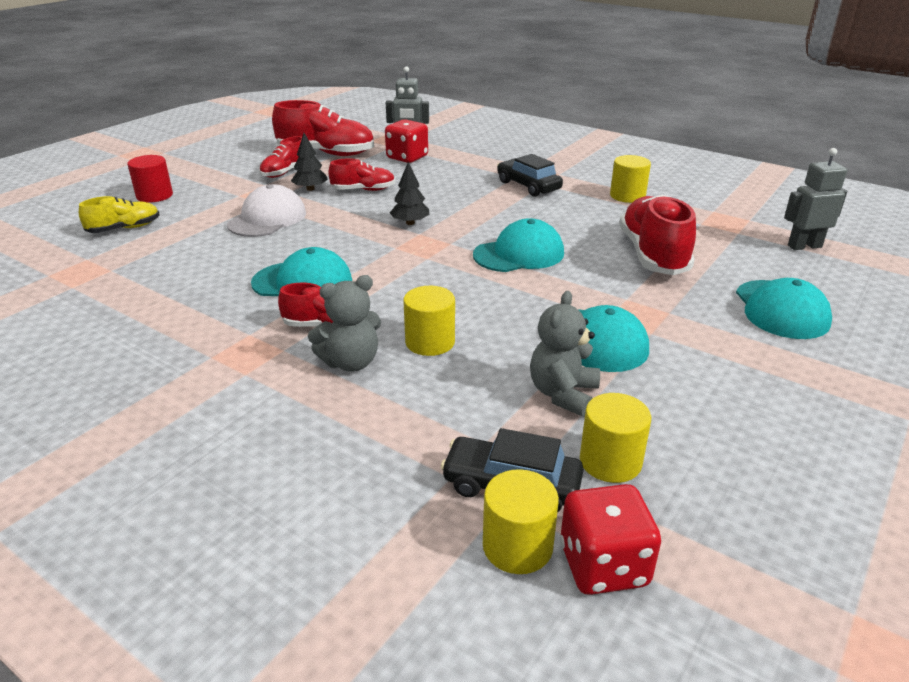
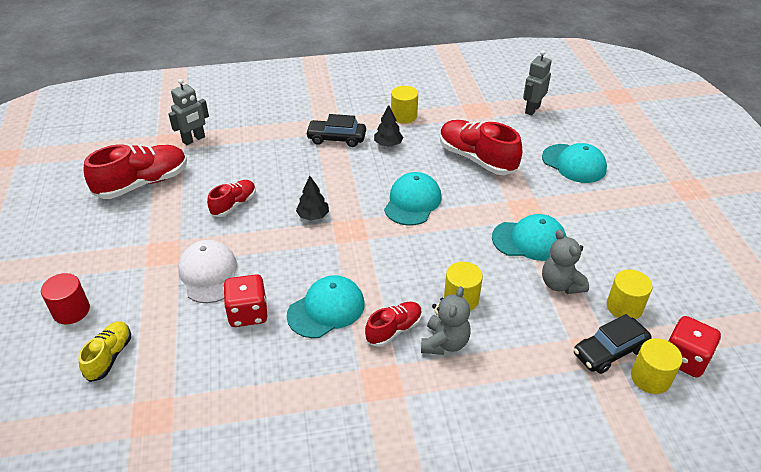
camera: 45 degrees left, 10 degrees up
red shoe [259,136,302,178] -> none
black tree [291,133,328,191] -> black tree moved to [374,105,403,146]
red dice [385,119,428,163] -> red dice moved to [223,274,268,327]

